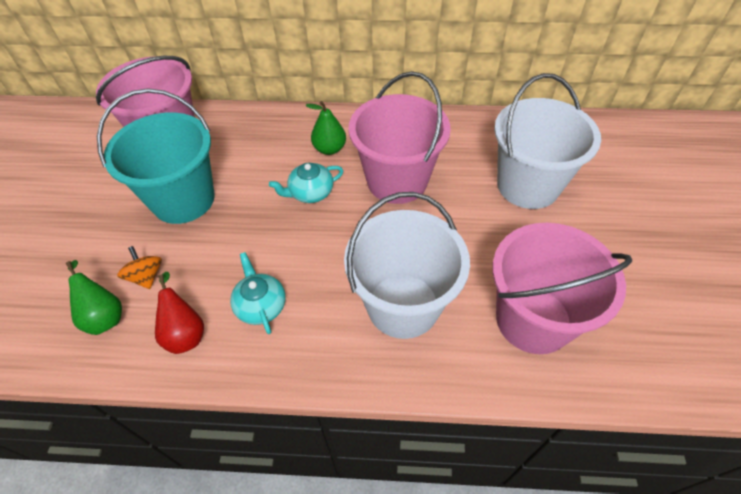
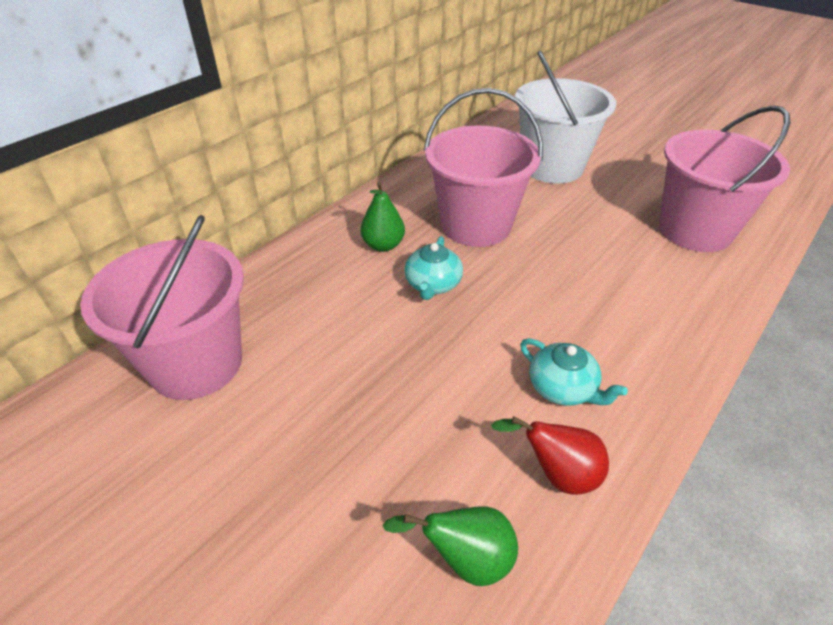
camera: 55 degrees left, 10 degrees down
turquoise bucket [97,88,215,224] -> none
orange spinning top [117,246,162,289] -> none
turquoise teapot [230,252,286,334] -> turquoise teapot turned 150 degrees counterclockwise [520,338,628,406]
white bucket [344,192,470,339] -> none

